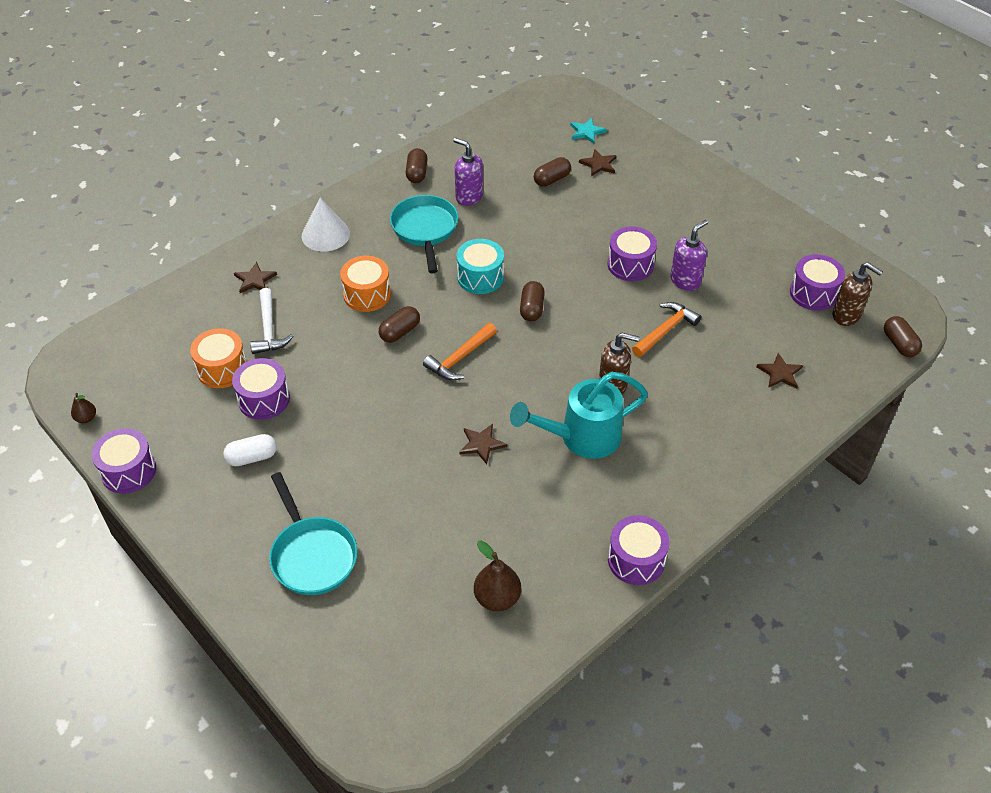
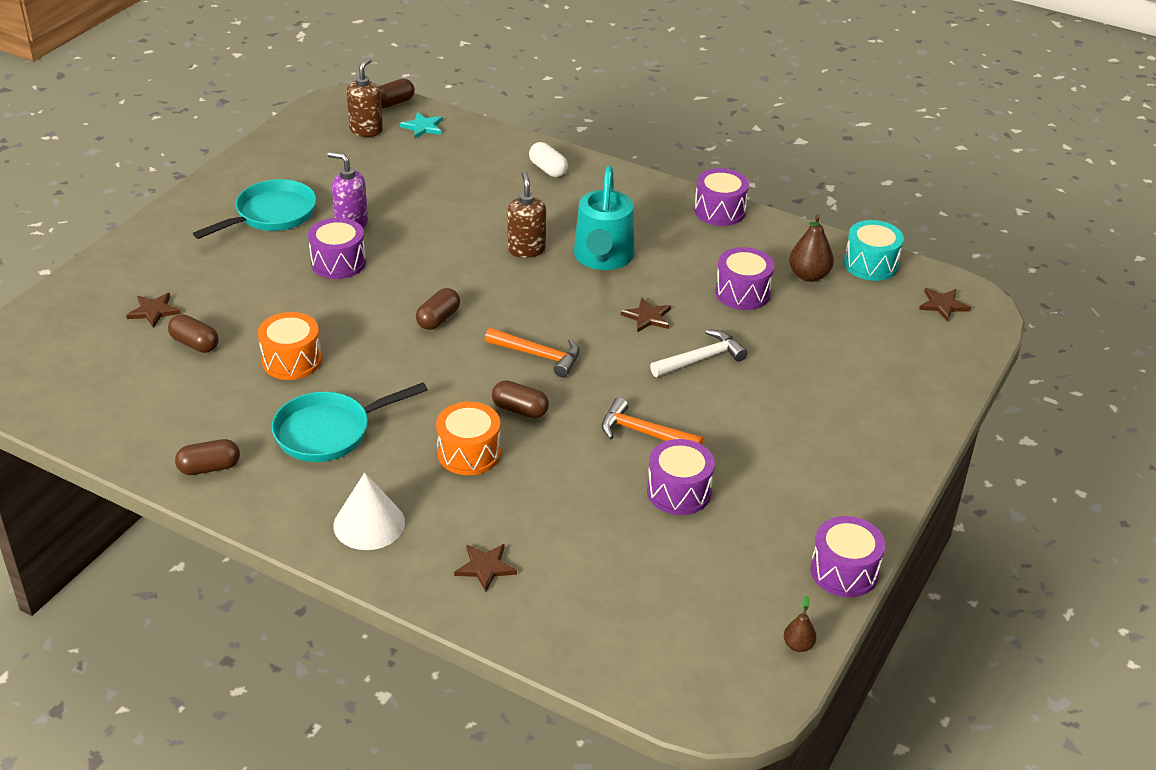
camera: 110 degrees left, 10 degrees down
orange drum [190,328,247,388] -> orange drum moved to [258,312,322,380]
white capsule [223,434,277,466] -> white capsule moved to [529,142,568,177]
white hammer [250,288,294,354] -> white hammer moved to [650,330,748,377]
turquoise pan [269,472,358,595] -> turquoise pan moved to [193,179,316,239]
purple soap dispenser [453,138,483,206] -> none
turquoise drum [457,239,504,294] -> turquoise drum moved to [844,220,904,281]
turquoise watering can [510,372,648,459] -> turquoise watering can turned 45 degrees clockwise [574,166,634,270]
brown capsule [520,281,545,321] -> brown capsule turned 45 degrees counterclockwise [416,288,460,330]
turquoise star [570,118,607,144] -> turquoise star moved to [400,112,443,138]
orange hammer [632,302,701,357] -> orange hammer moved to [602,397,703,445]
brown star [756,353,803,388] -> brown star moved to [919,288,971,322]
purple drum [790,254,845,311] -> purple drum moved to [715,247,774,310]

